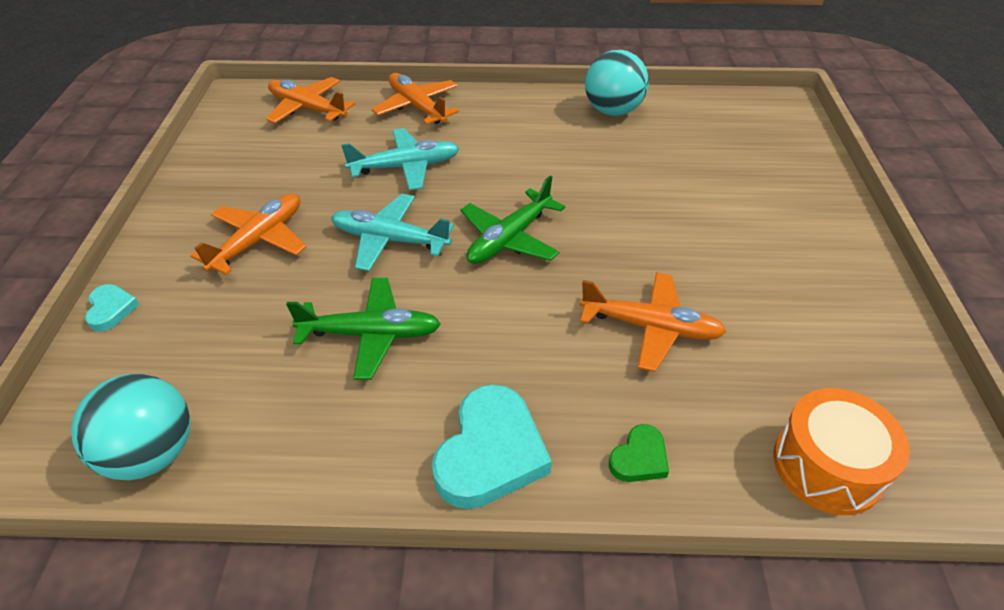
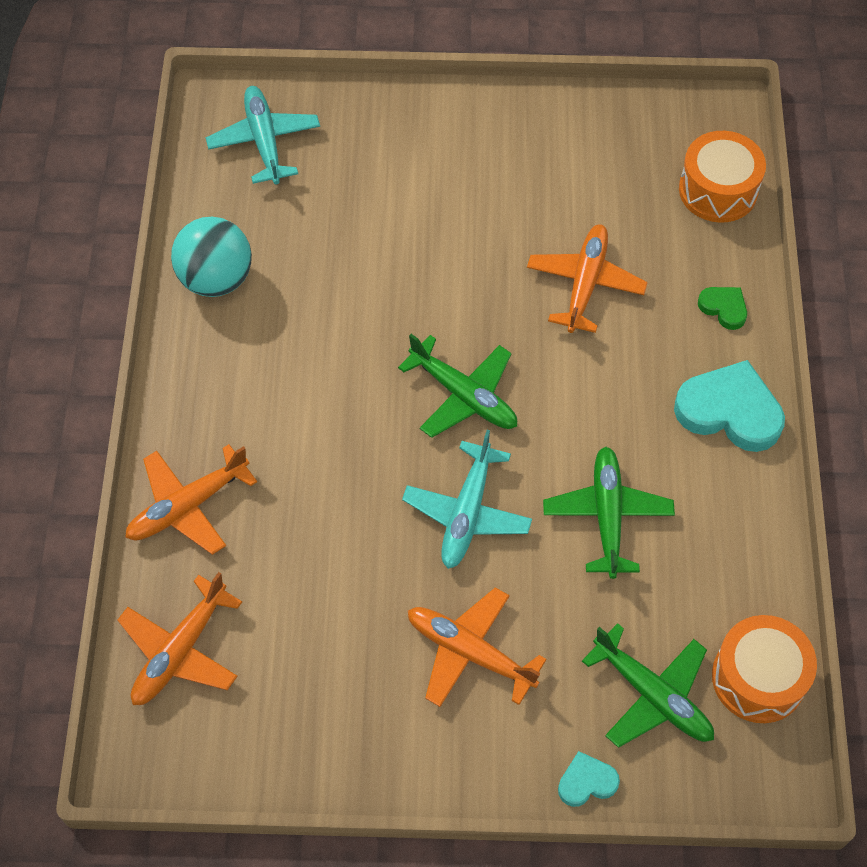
camera: 90 degrees left, 15 degrees up
turquoise ball [71,374,190,480] -> orange drum [712,615,817,723]
turquoise plane [341,128,460,190] -> turquoise plane moved to [206,86,320,184]
none -> green plane [582,623,714,748]

